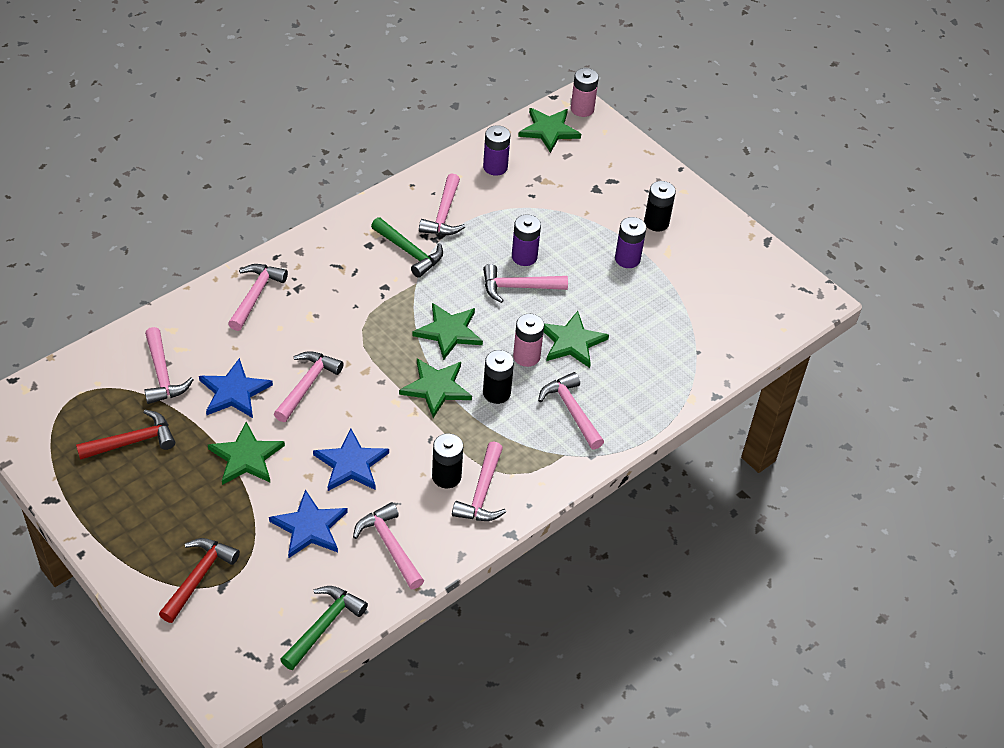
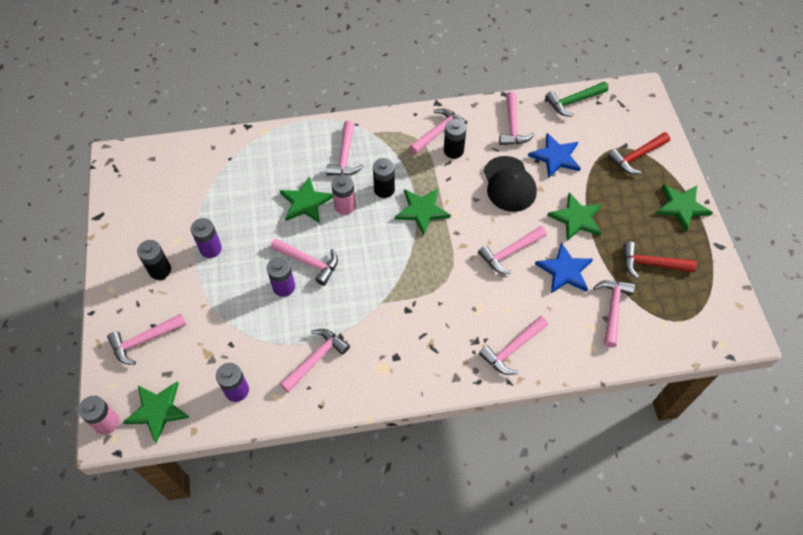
camera: 145 degrees left, 10 degrees up
blue star [313,429,389,491] -> black cap [484,156,537,212]
green hammer [371,217,443,278] -> none
green star [412,303,483,360] -> green star moved to [655,184,713,231]
none -> pink hammer [107,314,186,365]

